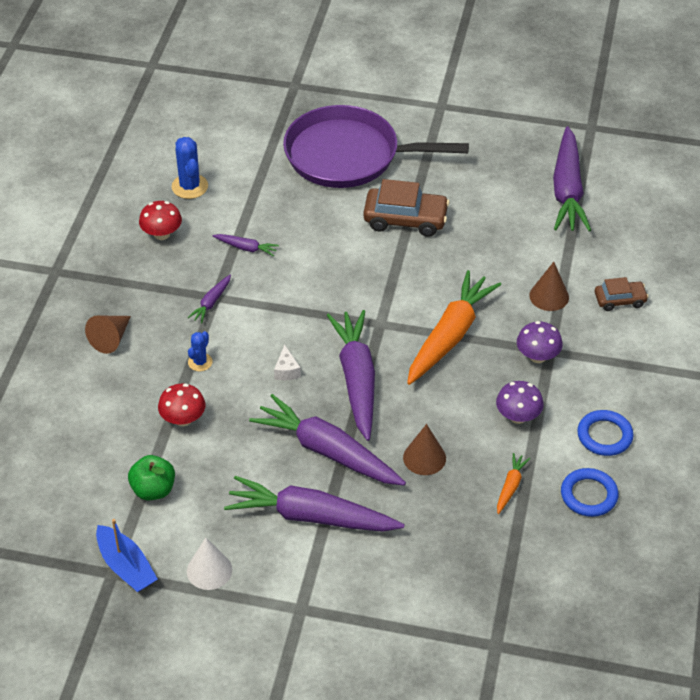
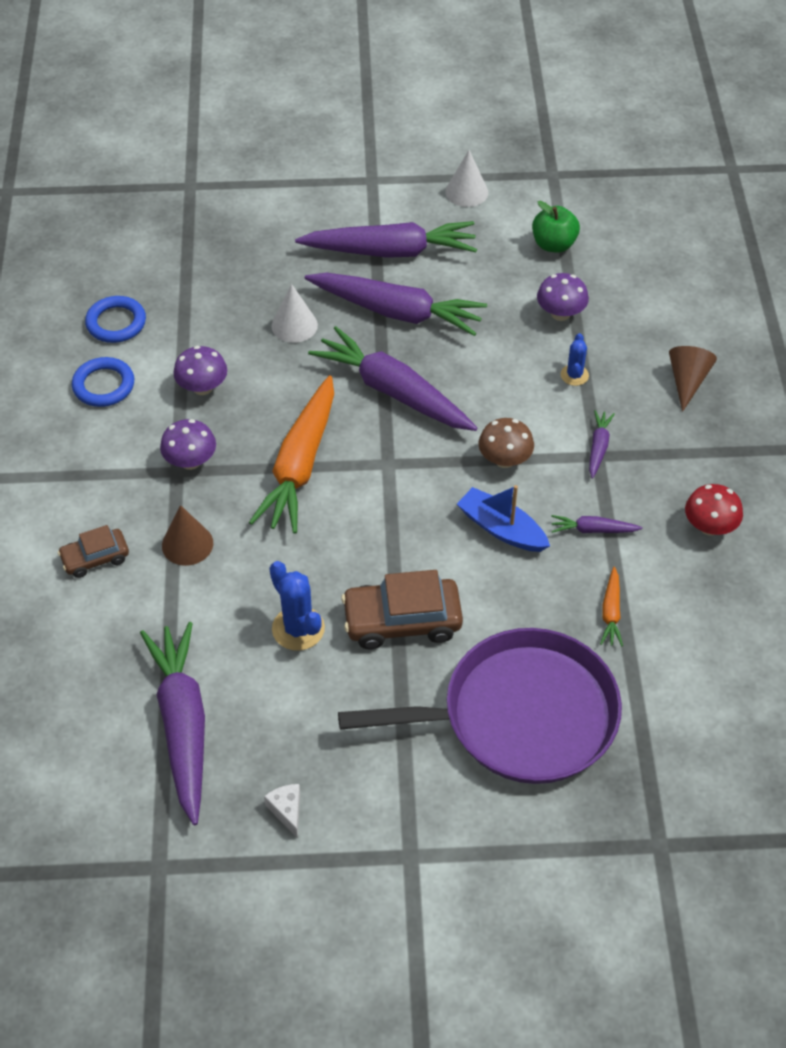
camera: 165 degrees right, 5 degrees up
blue boat [96,519,158,592] -> blue boat moved to [457,485,550,552]
red mushroom [158,384,205,426] -> purple mushroom [537,273,589,321]
blue cactus [172,137,208,199] -> blue cactus moved to [269,561,325,651]
white cheese [274,345,301,380] -> white cheese moved to [264,784,300,838]
purple carrot [327,310,375,441] -> purple carrot turned 150 degrees clockwise [308,326,478,431]
brown cone [403,424,446,475] -> white cone [272,284,318,343]
orange carrot [497,453,530,514] -> orange carrot moved to [600,567,623,646]
none -> brown mushroom [478,418,534,468]

